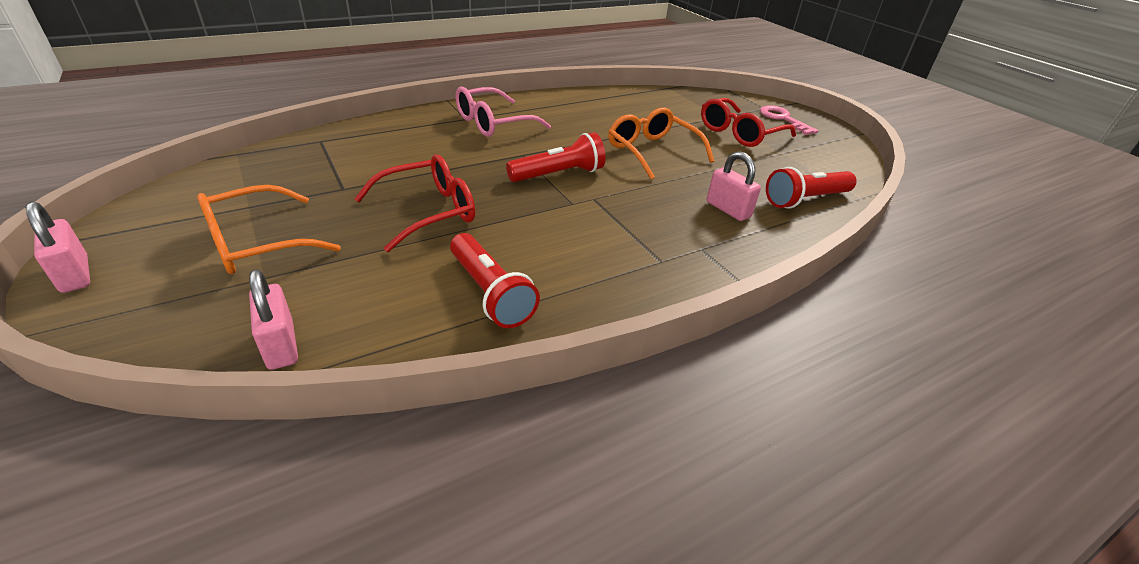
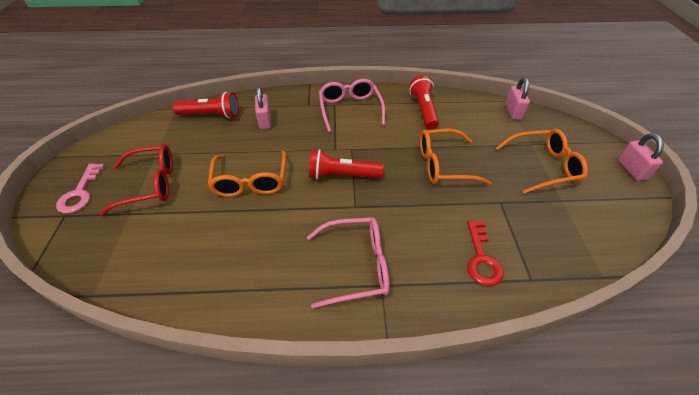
camera: 150 degrees left, 10 degrees up
red glasses [355,155,475,252] -> orange glasses [420,129,492,185]
none -> pink glasses [319,79,385,132]
none -> red key [467,220,504,286]

